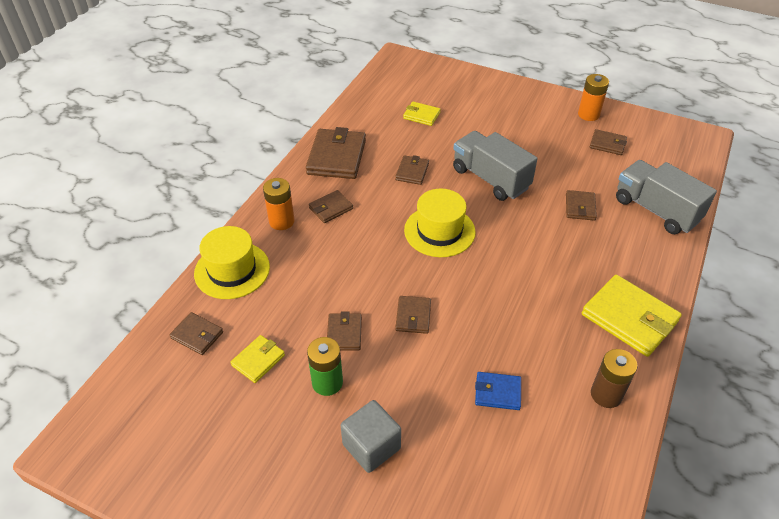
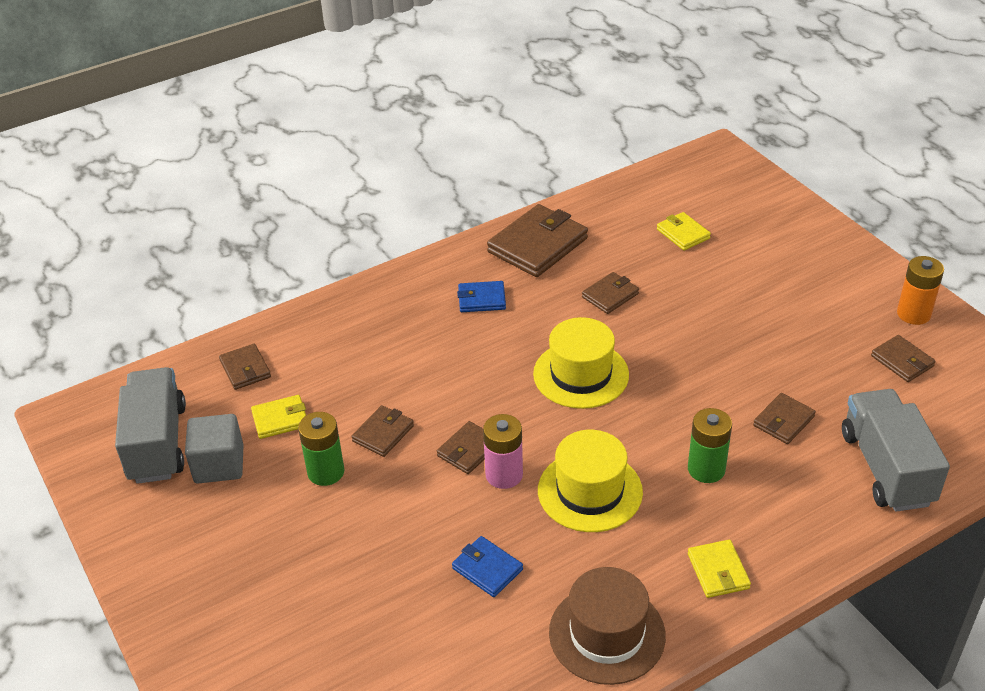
camera: 35 degrees right, 5 degrees down
yellow hat [194,226,270,299] -> yellow hat moved to [538,430,643,532]
orange battery [263,178,295,230] -> none
brown wallet [309,190,353,223] -> blue wallet [457,281,506,312]
grey cube [341,400,401,473] -> grey cube moved to [185,414,244,484]
grey truck [453,131,537,201] -> grey truck moved to [115,367,186,484]
yellow wallet [582,275,682,357] -> yellow wallet [688,540,751,598], size x0.53
brown battery [591,349,638,408] -> brown hat [549,567,666,685]
none -> pink battery [483,414,523,489]
none -> green battery [688,408,732,483]

